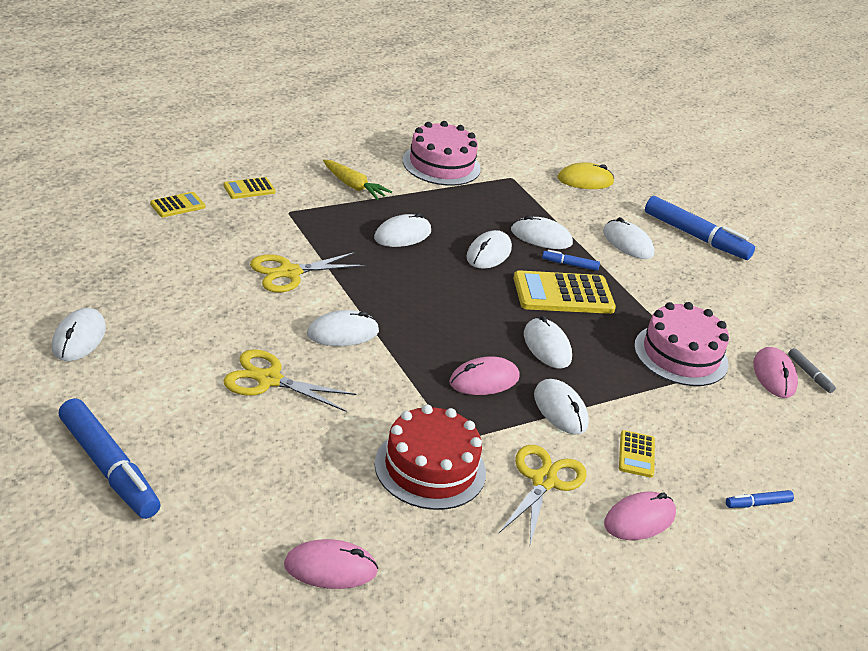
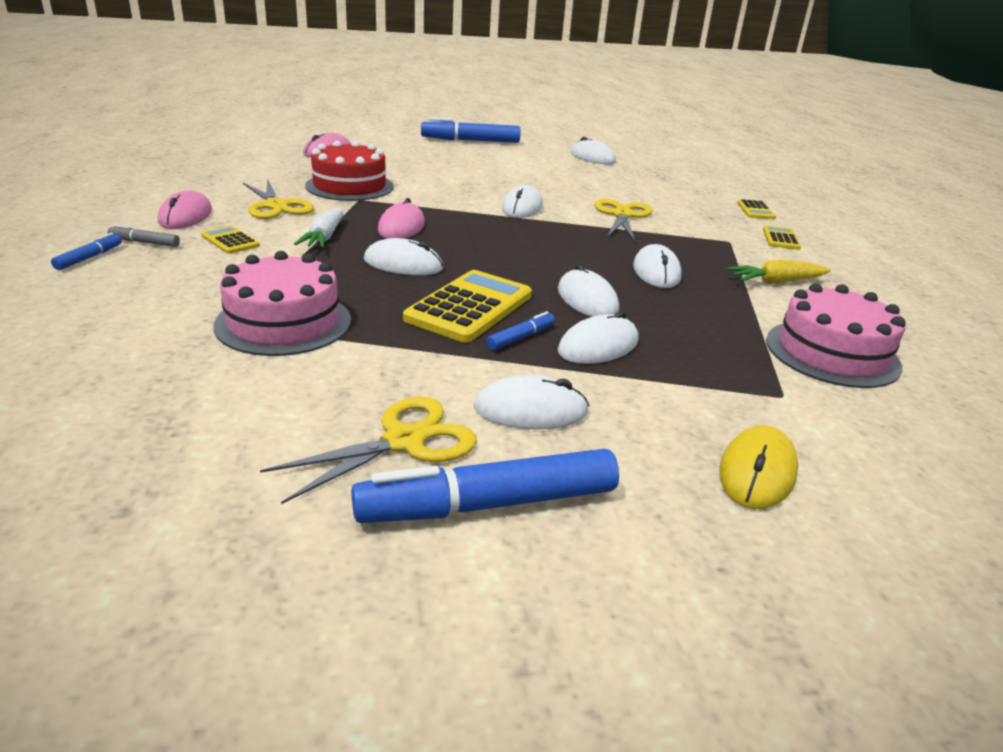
camera: 130 degrees right, 5 degrees down
yellow scissors [223,349,356,412] -> yellow scissors moved to [260,397,477,504]
white mouse [534,379,589,434] -> white carrot [294,208,343,248]
pink mouse [753,347,798,398] -> none
grey marker [788,348,836,393] -> grey marker moved to [108,224,180,247]

